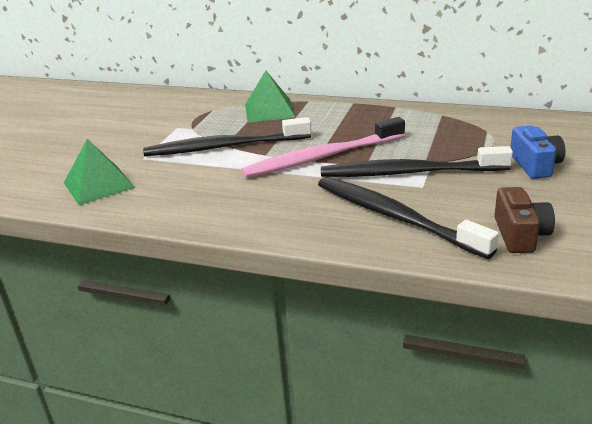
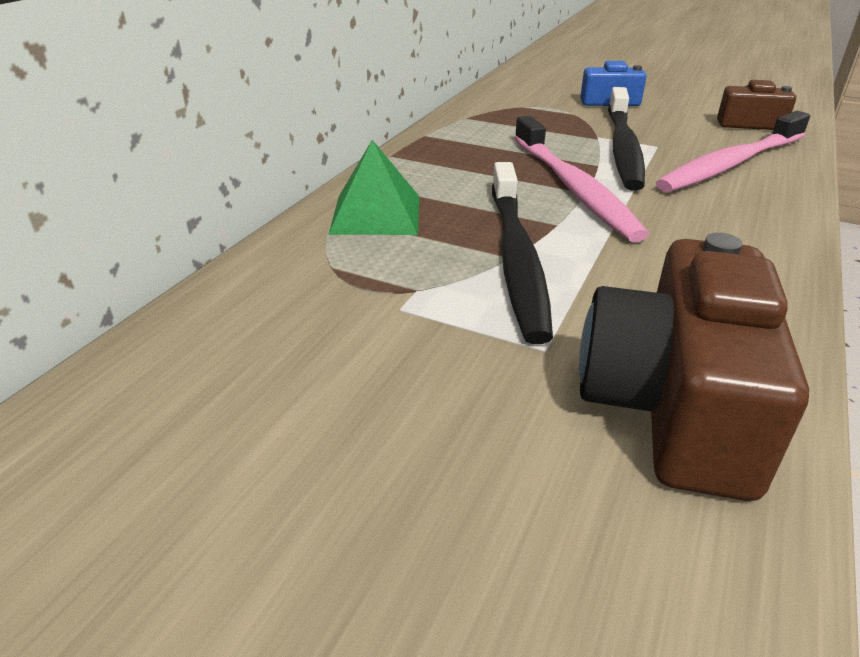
camera: 85 degrees left, 5 degrees up
green pyramid [64,139,135,205] -> brown camera [579,232,809,501]
black toothbrush [318,177,499,259] -> pink toothbrush [656,111,810,192]

